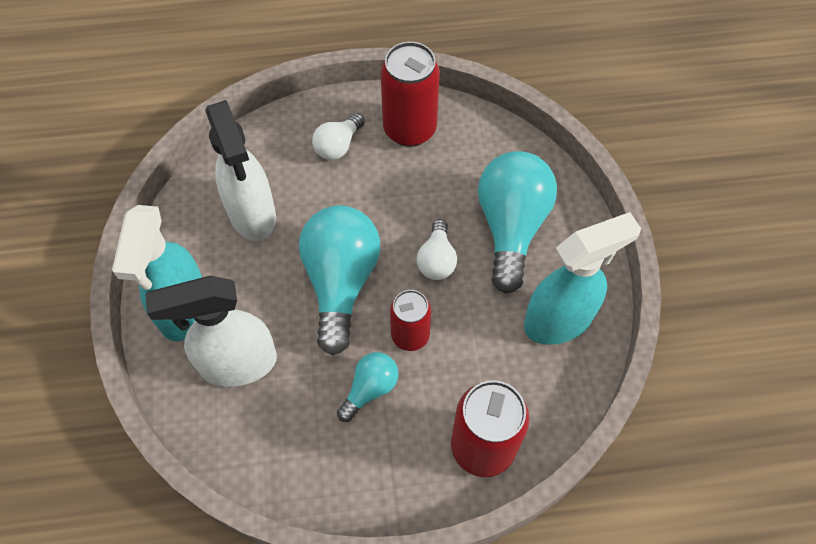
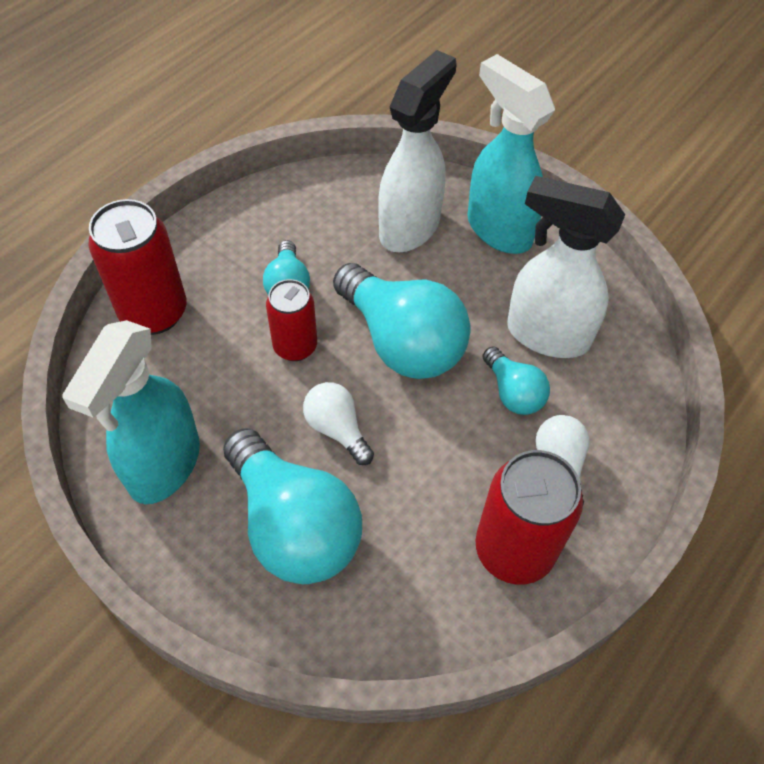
camera: 135 degrees right, 5 degrees down
none -> turquoise light bulb [482,346,550,415]

